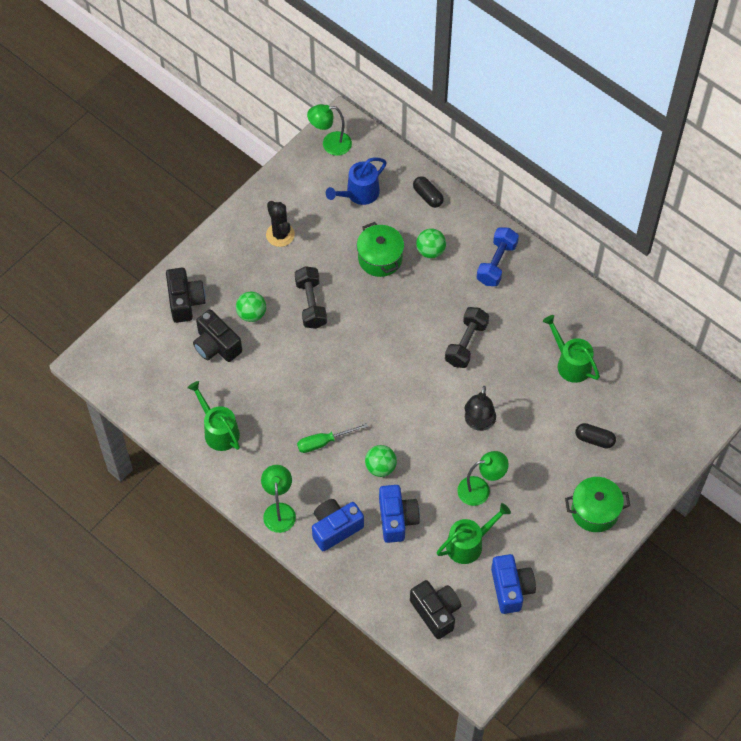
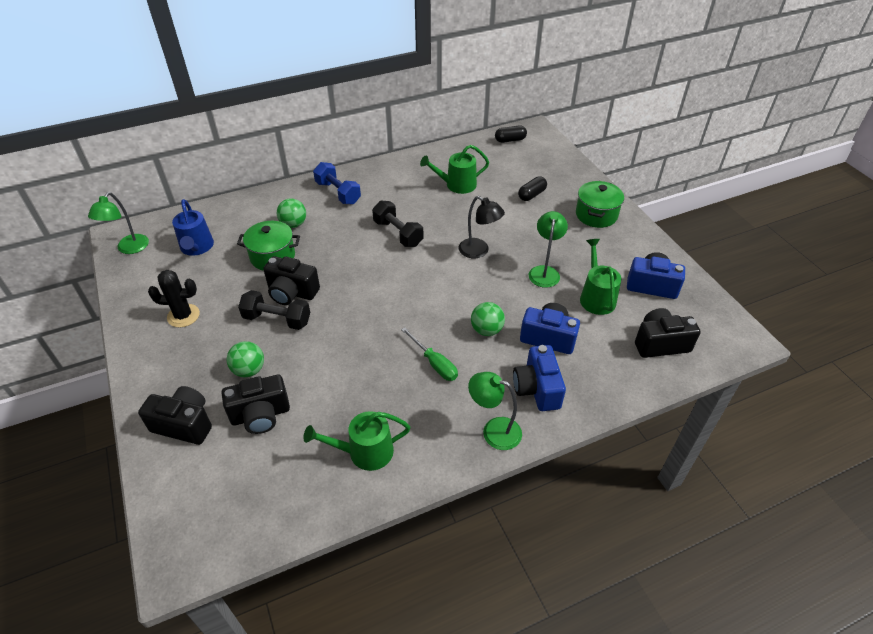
camera: 65 degrees left, 15 degrees down
green screwdriver [297,423,368,453] -> green screwdriver turned 45 degrees counterclockwise [401,327,458,381]
black capsule [413,176,444,208] -> black capsule moved to [495,126,527,143]
none -> black camera [263,256,320,305]

